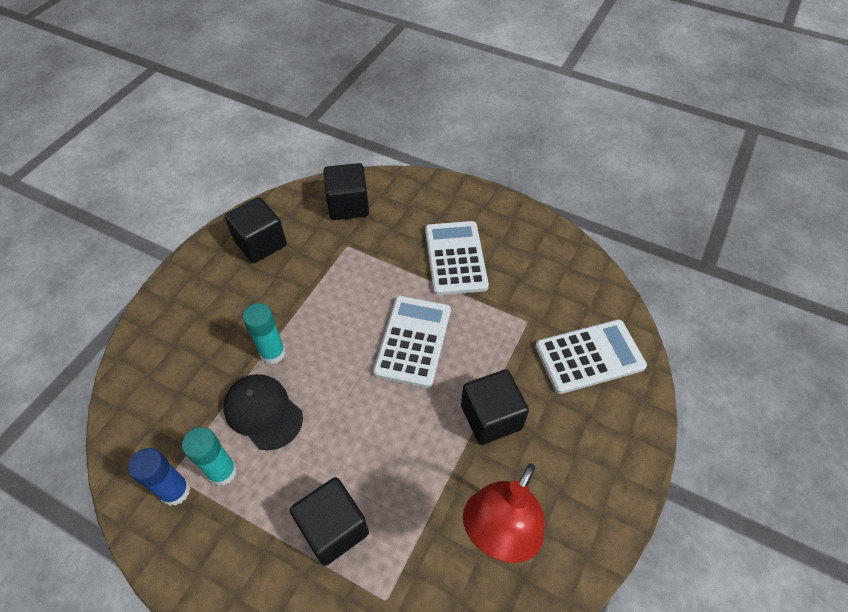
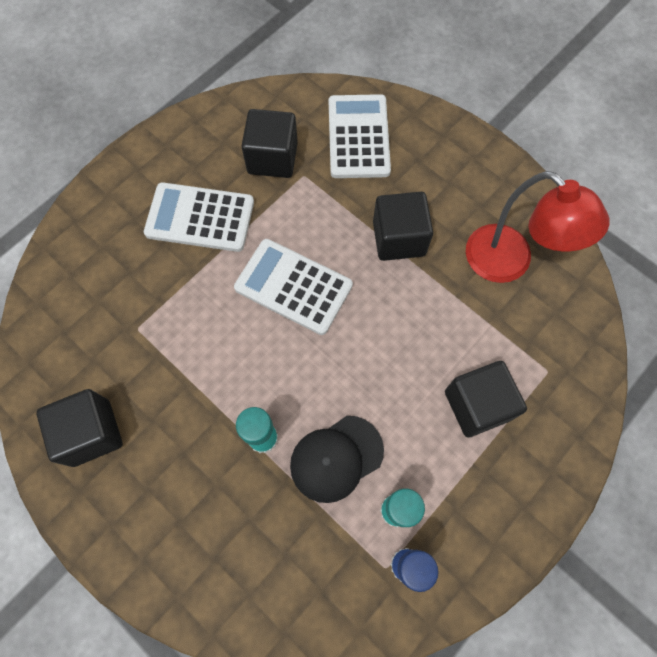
camera: 75 degrees left, 15 degrees up
black cube [324,163,369,220] -> black cube moved to [241,109,298,178]

